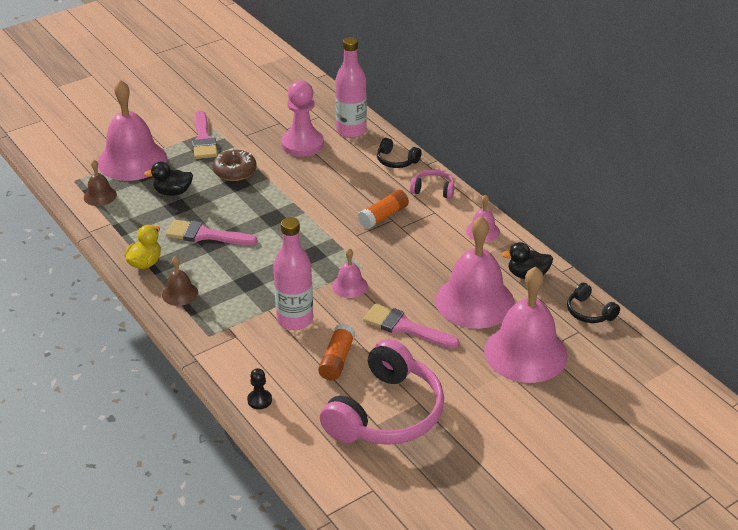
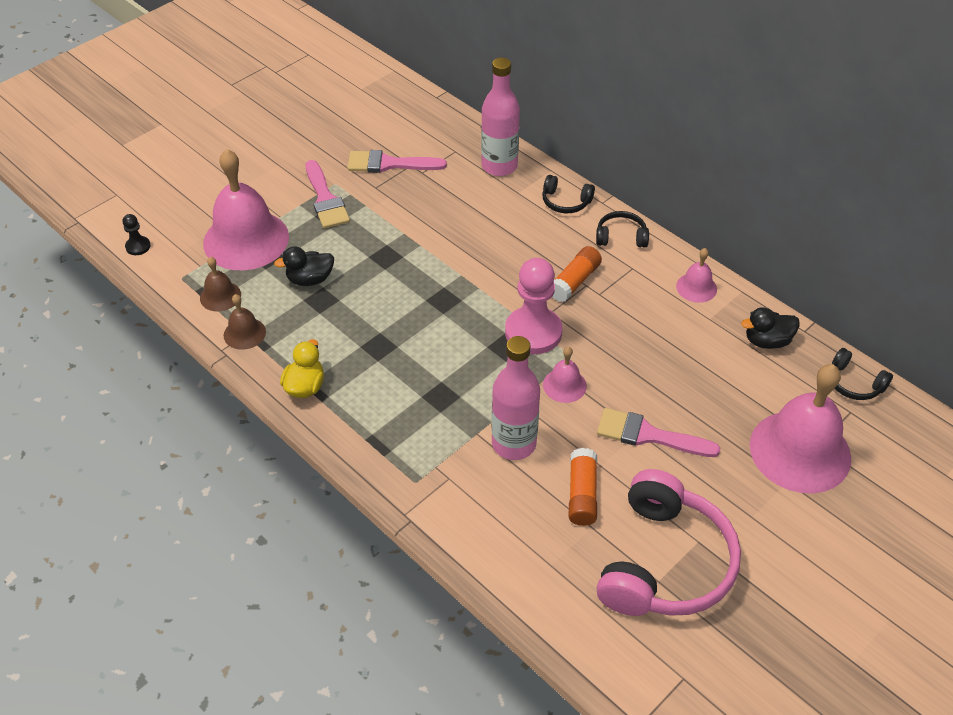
camera: 10 degrees left, 10 degrees up
brown bell [162,256,198,306] -> brown bell moved to [224,294,266,350]
pink brush [166,220,257,245] -> pink brush moved to [347,150,447,173]
brown donut [213,149,257,181] -> none
black pawn [247,368,272,409] -> black pawn moved to [123,214,150,255]
pink pawn [281,80,324,157] -> pink pawn moved to [505,258,563,354]
pink headphones [410,169,454,199] -> black headphones [596,211,649,248]
pink bell [435,216,515,329] -> none

